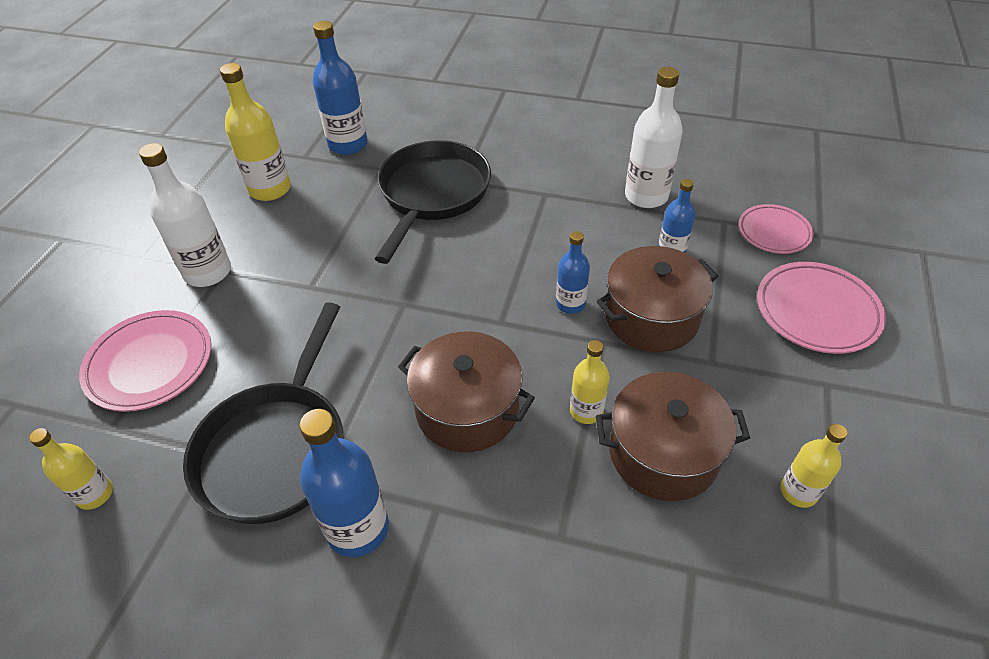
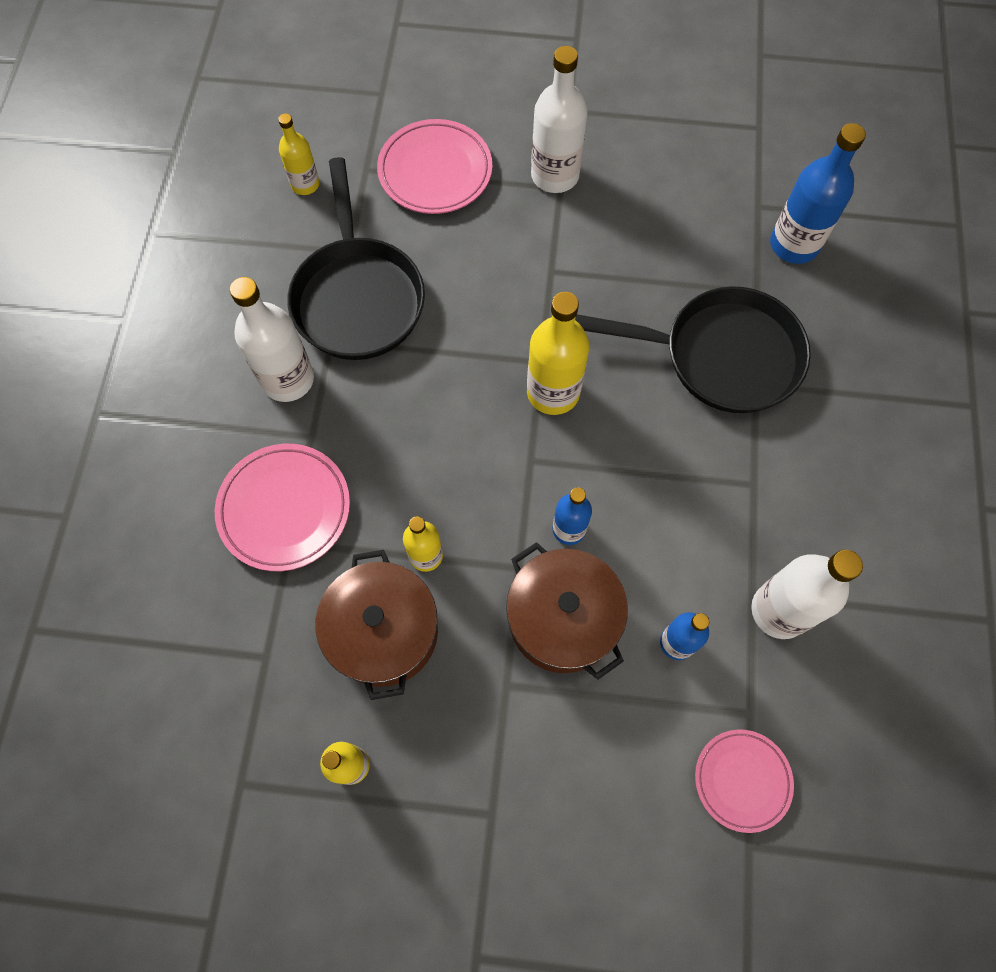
camera: 80 degrees right, 20 degrees up
black pan [183,302,344,524] -> black pan turned 105 degrees counterclockwise [287,157,425,360]
yellow bottle [220,63,291,201] -> yellow bottle moved to [527,292,589,415]
blue bottle [300,409,389,557] -> white bottle [230,277,314,402]
brown pot [398,332,535,452] -> none
pink plate [757,262,886,354] -> pink plate moved to [215,444,350,571]

